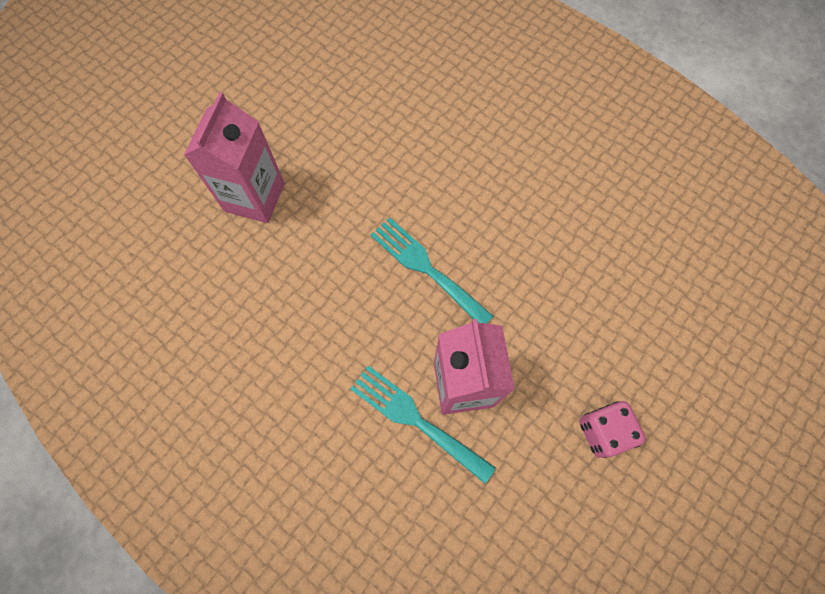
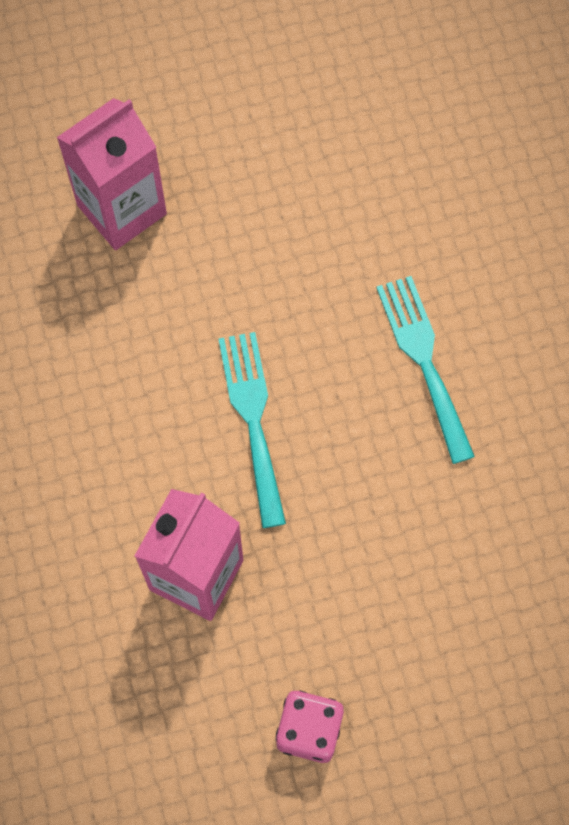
camera: 35 degrees right, 0 degrees up
turquoise fork [350,366,496,484] -> turquoise fork moved to [376,276,475,464]

